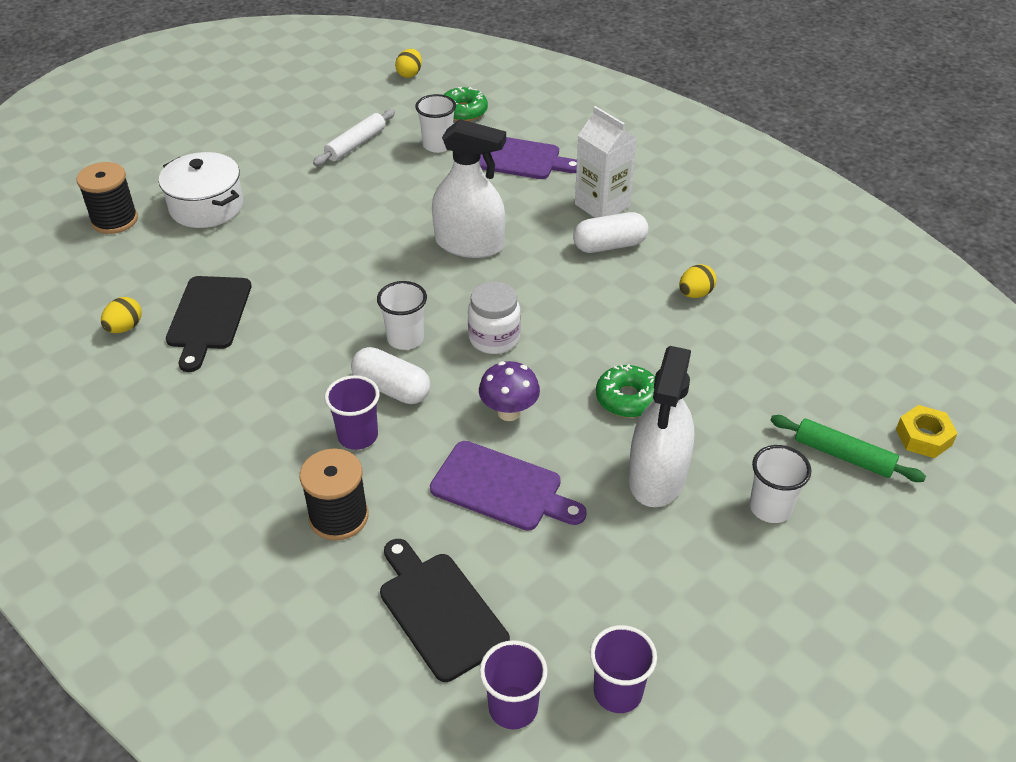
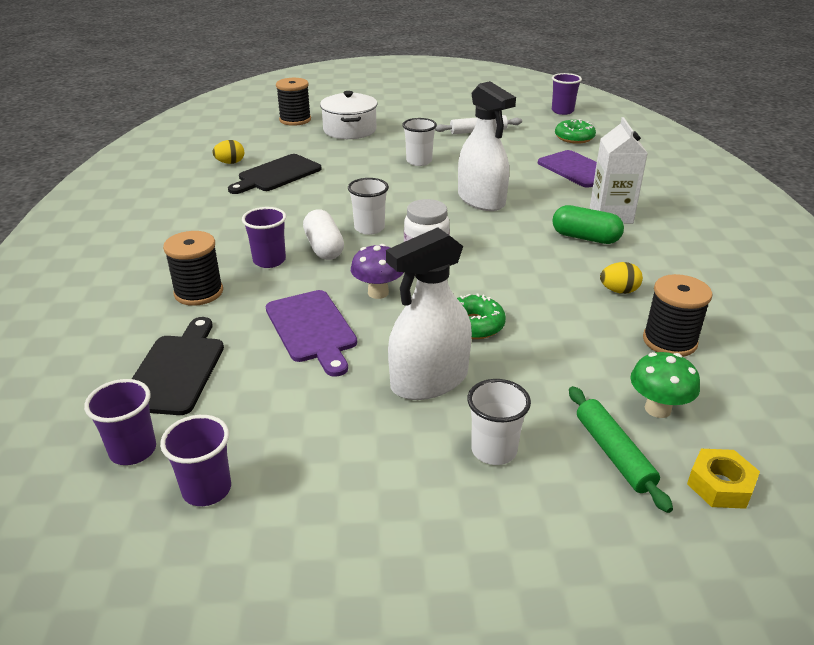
camera: 40 degrees right, 10 degrees down
yellow egg [395,49,422,78] -> purple cup [552,73,582,115]
white cup [415,94,456,153] -> white cup moved to [402,118,437,166]
white capsule [573,212,649,253] -> green capsule [552,205,624,244]
none -> green mushroom [630,352,700,418]
none -> black spool [643,274,712,357]

